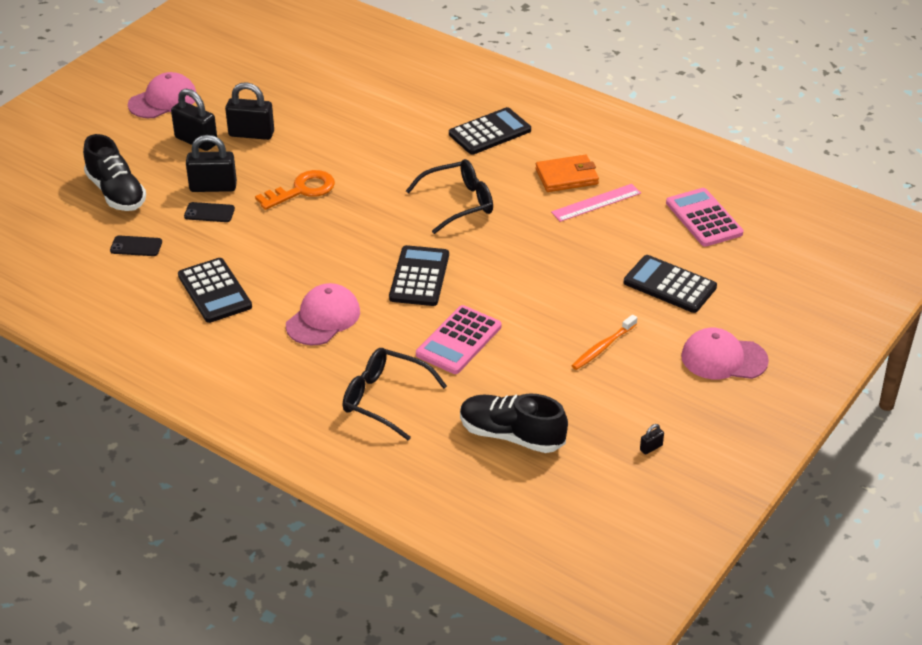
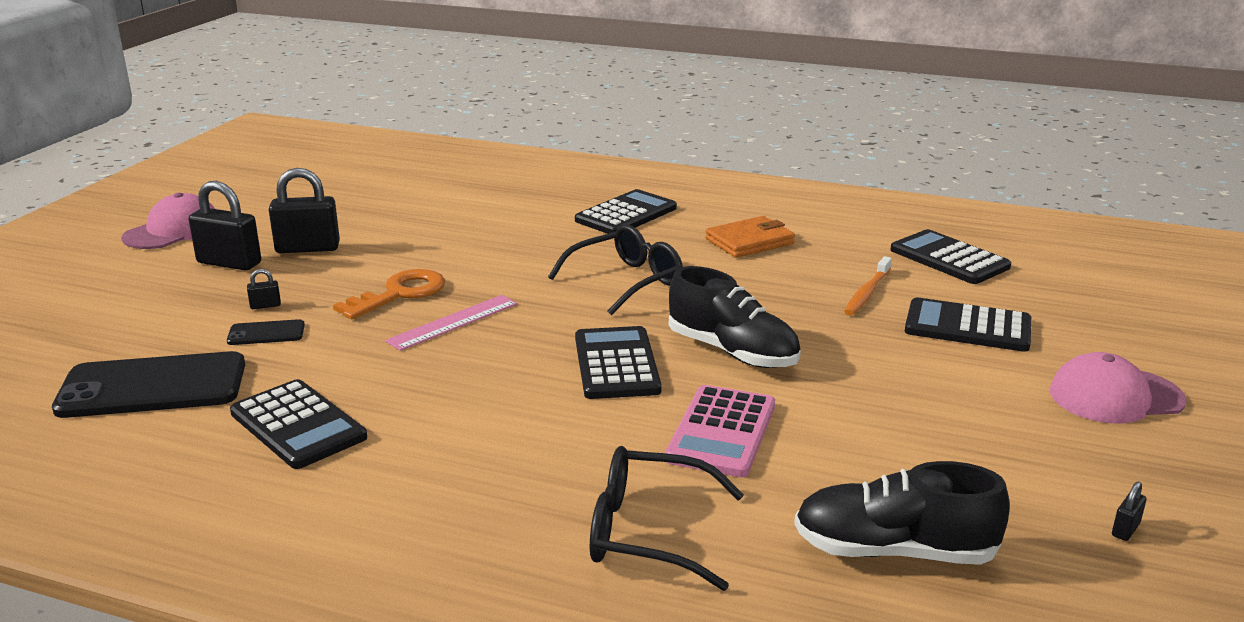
camera: 15 degrees left, 15 degrees down
black shoe [83,134,146,211] -> black shoe moved to [669,266,801,368]
black phone [110,236,162,256] -> black phone [52,351,245,418], size x2.18
black padlock [186,135,237,192] -> black padlock [247,269,281,309], size x0.43
pink cap [286,283,360,345] -> none
pink ruler [551,184,641,222] -> pink ruler moved to [385,295,518,351]
orange toothbrush [572,315,637,370] -> orange toothbrush moved to [844,256,892,316]
pink calculator [666,188,743,247] -> black calculator [890,229,1011,284]

